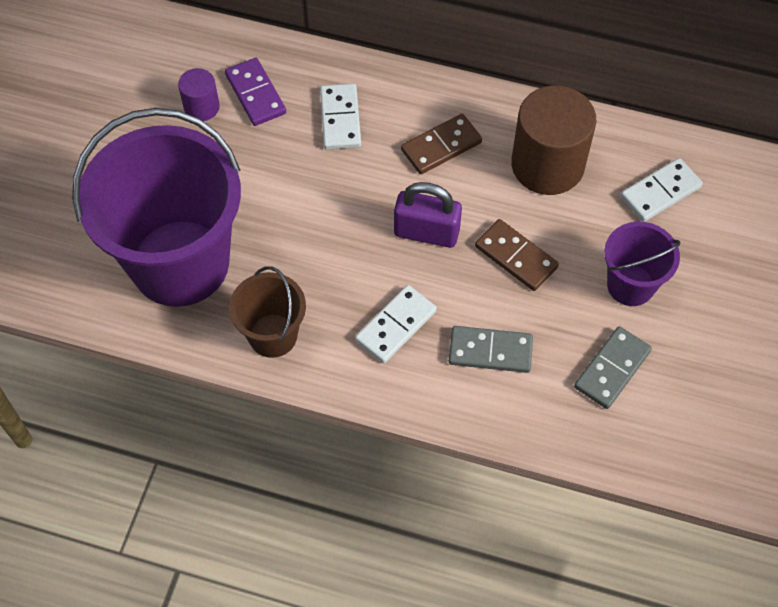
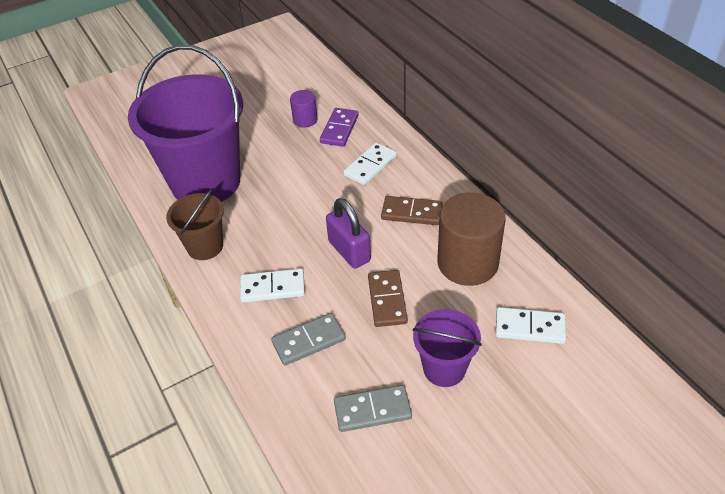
camera: 45 degrees right, 15 degrees down
grey domino [449,326,533,373] -> grey domino turned 75 degrees counterclockwise [271,313,346,365]

